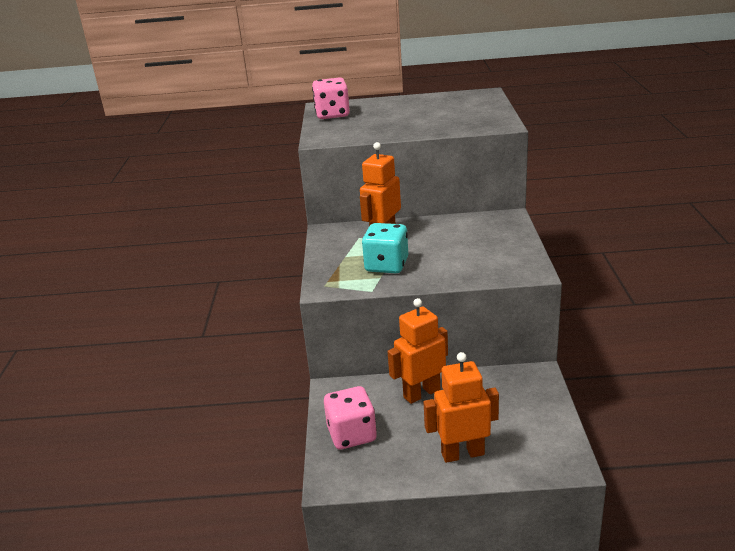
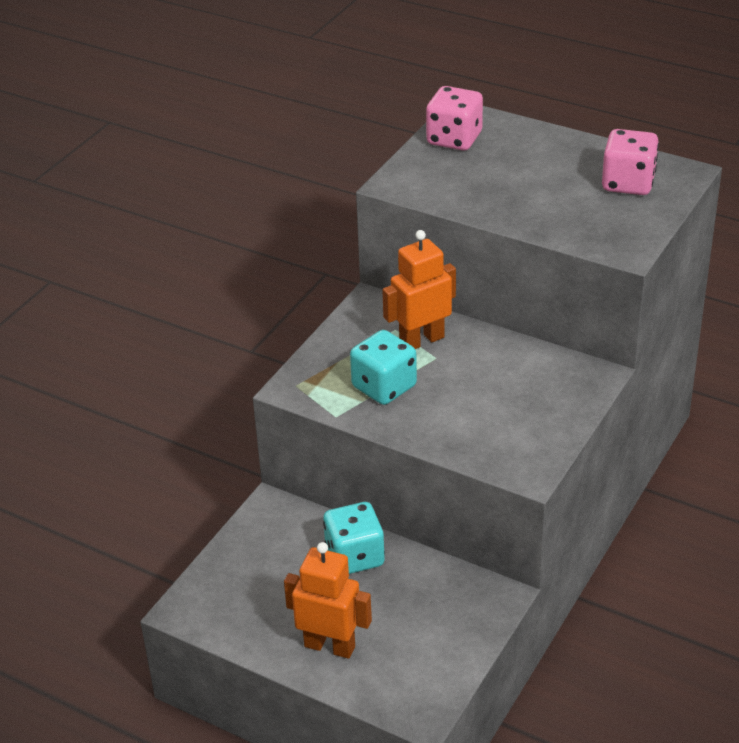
camera: 30 degrees right, 10 degrees up
pink dice [324,386,377,449] -> pink dice moved to [602,129,659,195]
orange robot [388,298,448,404] -> turquoise dice [323,502,385,574]

